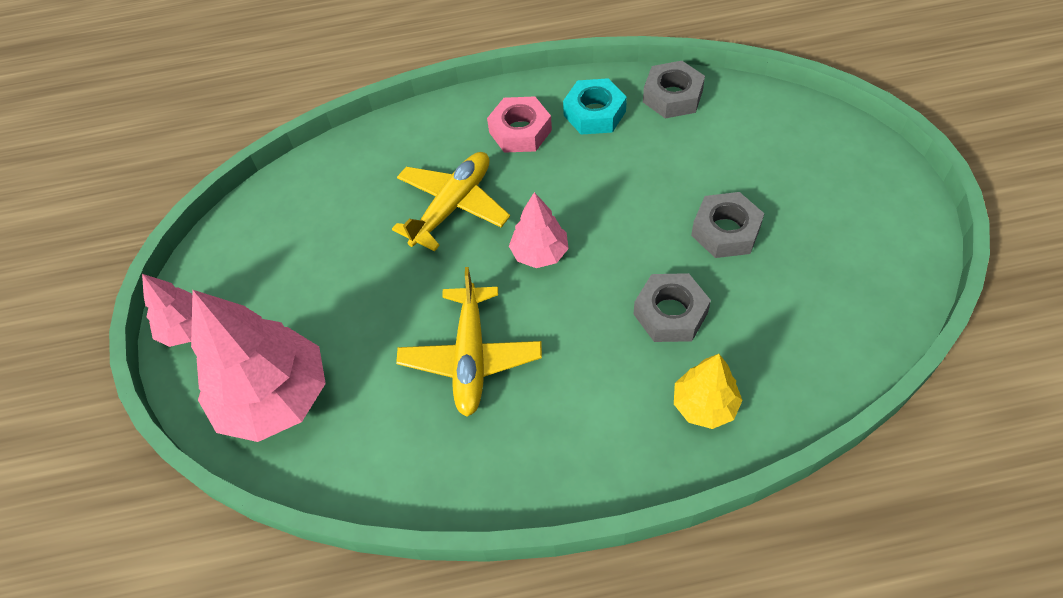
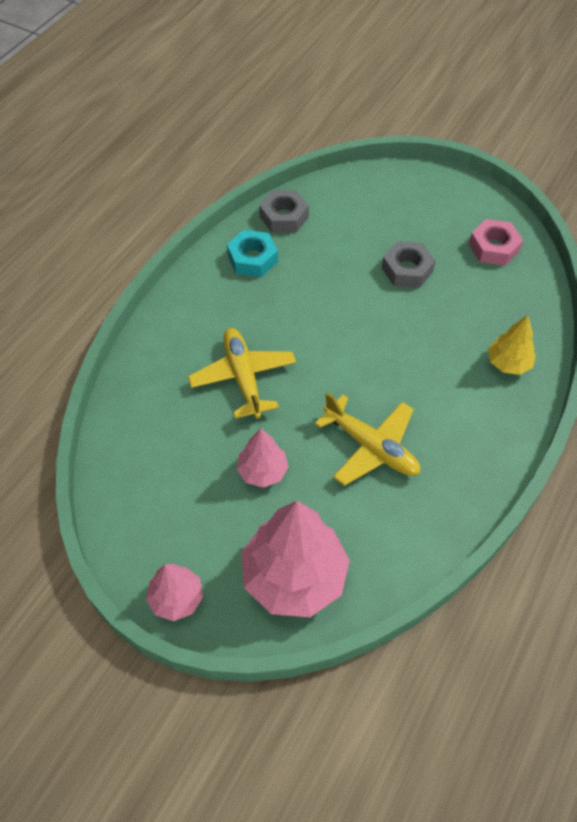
camera: 55 degrees left, 0 degrees up
pink nut [487,96,552,153] -> pink nut moved to [469,219,523,266]
pink tree [509,192,569,268] -> pink tree moved to [237,428,289,488]
grey nut [634,273,711,342] -> none

